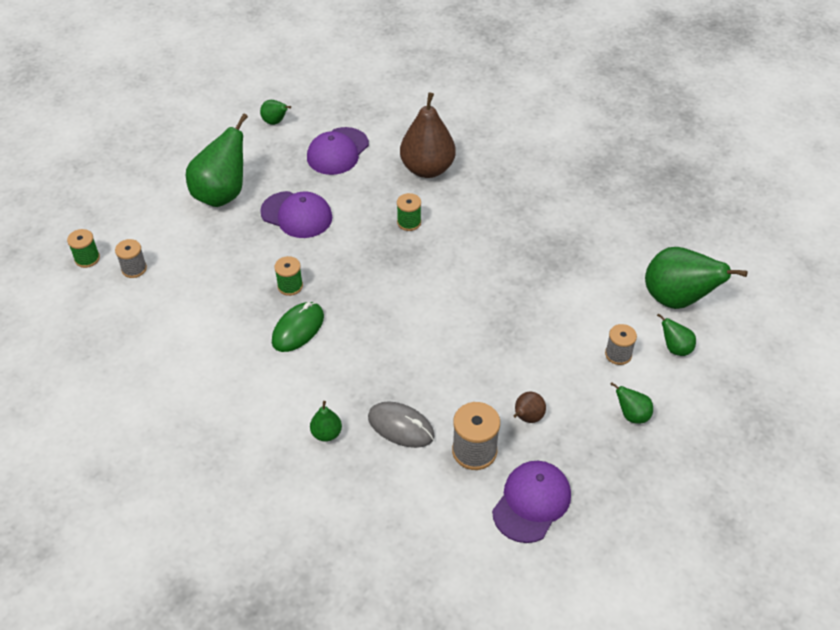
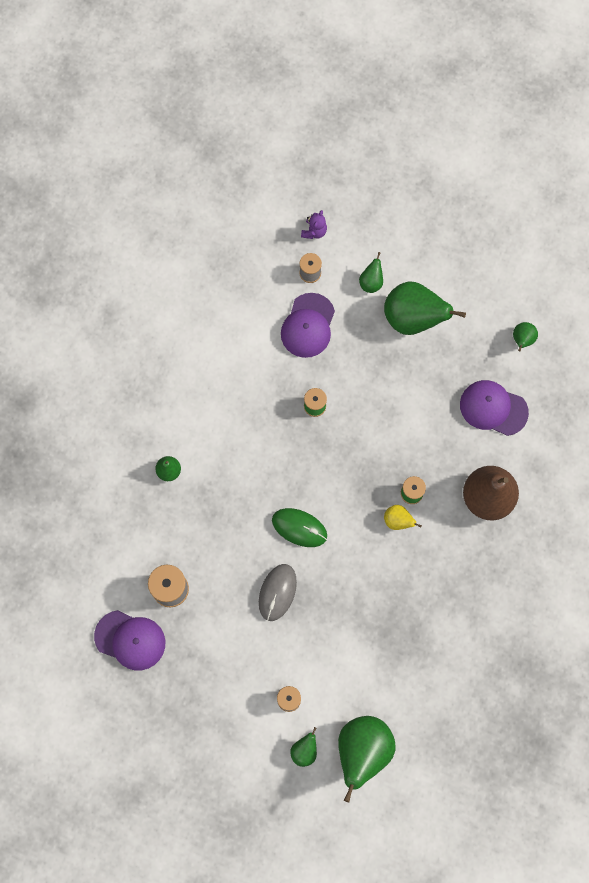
camera: 80 degrees right, 25 degrees up
green spool [67,229,100,268] -> purple teddy bear [301,210,327,239]
purple cap [260,191,332,238] -> purple cap moved to [281,293,335,358]
green mouse [272,302,324,352] -> green mouse moved to [272,508,327,547]
grey mouse [368,401,435,448] -> grey mouse moved to [259,564,297,621]
brown pear [513,391,546,423] -> none
green pear [610,382,653,424] -> green pear moved to [359,252,383,293]
none -> yellow pear [384,505,422,530]

